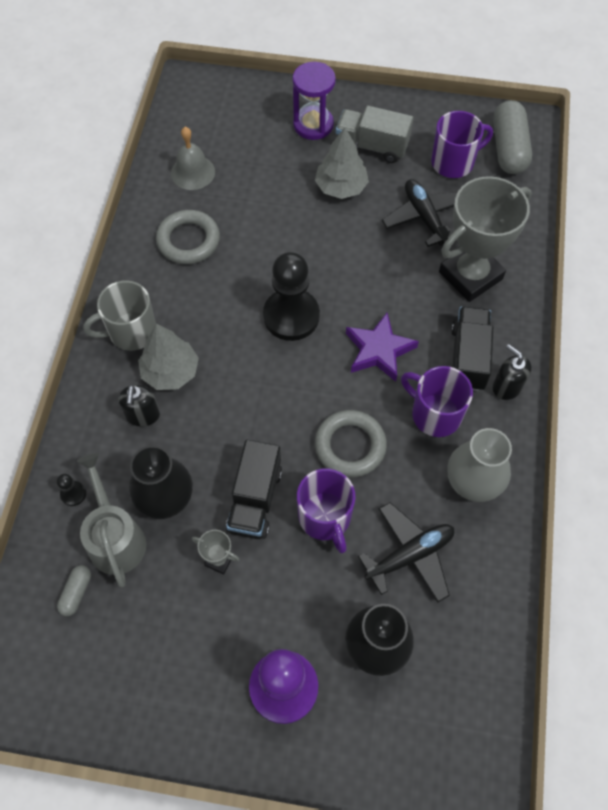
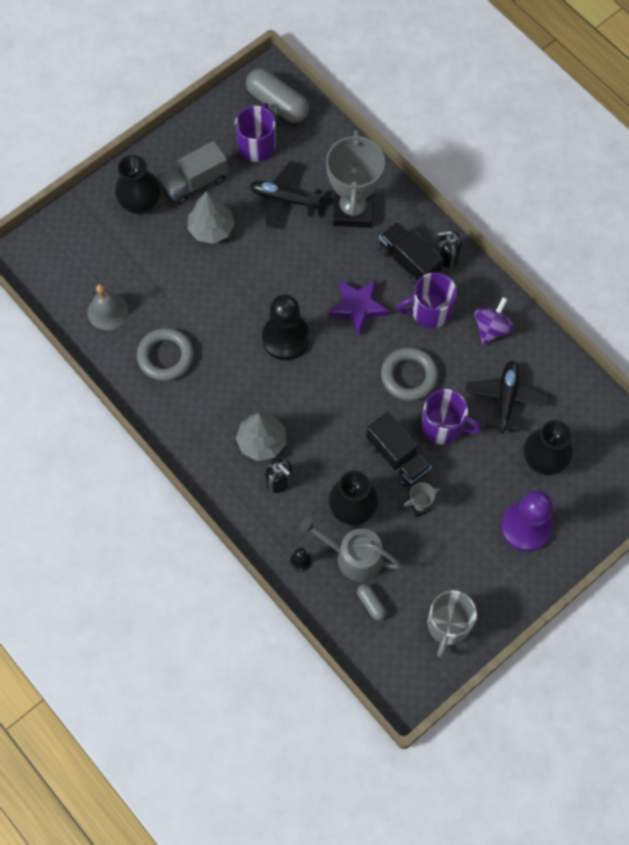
camera: 50 degrees left, 5 degrees up
grey mug [83,280,156,351] -> grey mug moved to [428,590,477,657]
purple hourglass [293,62,336,140] -> black vase [115,155,161,215]
grey vase [447,428,512,502] -> purple spinning top [474,297,514,345]

